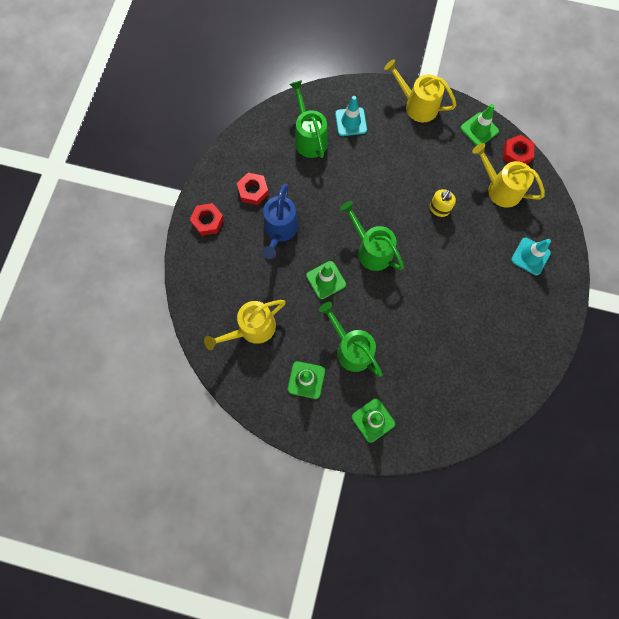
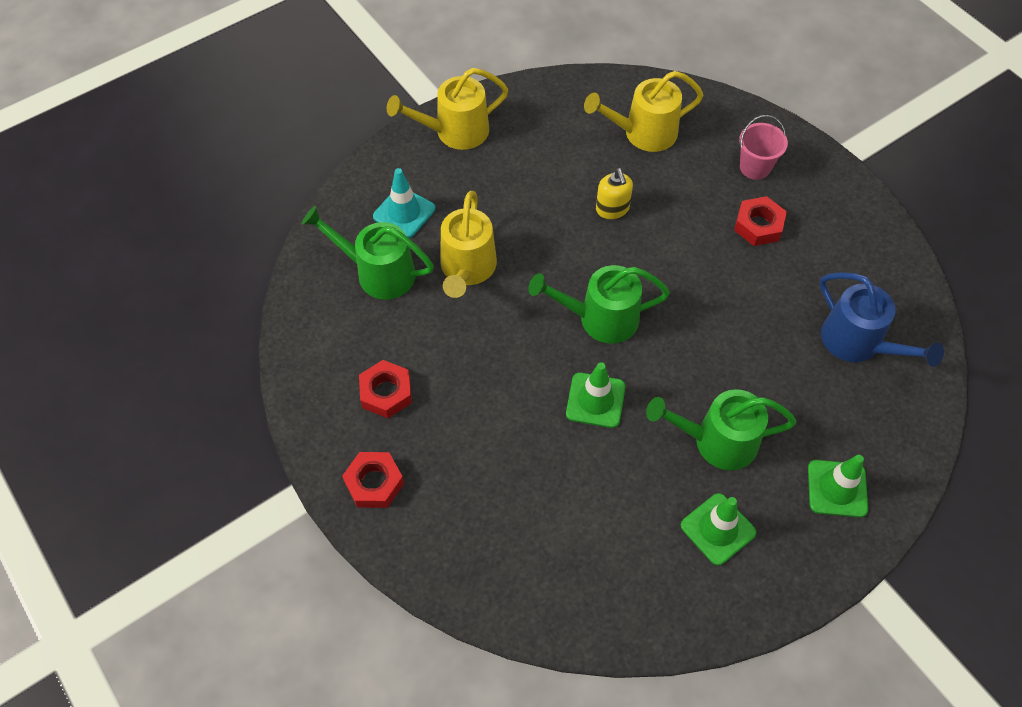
camera: 50 degrees left, 15 degrees down
yellow watering can [204,300,286,350] -> yellow watering can moved to [441,191,497,298]
blue watering can [262,184,299,259] -> blue watering can moved to [819,272,944,367]
green traffic cone [460,104,499,146] -> none
red nut [503,135,535,164] -> red nut moved to [734,196,787,246]
turquoise traffic cone [511,237,551,275] -> pink bucket [739,115,788,180]

